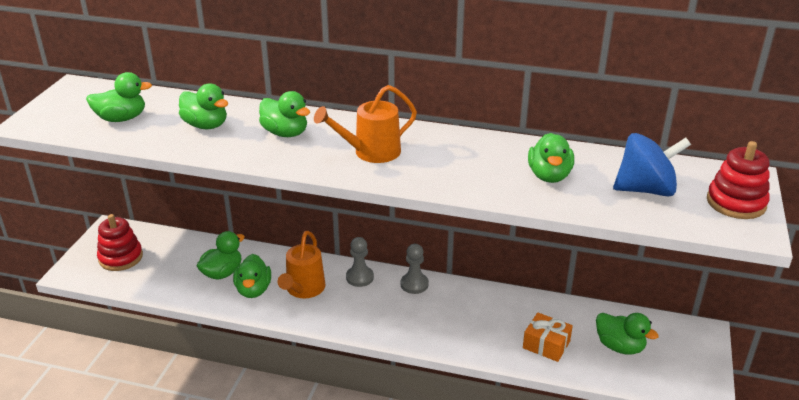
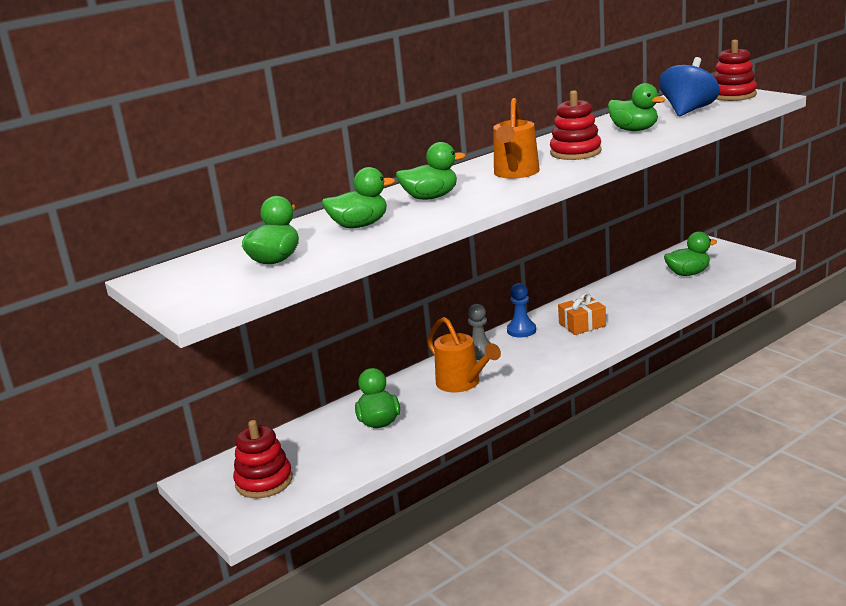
camera: 50 degrees left, 10 degrees down
green duck [233,254,271,298] -> none
grey pawn [401,244,429,294] -> blue pawn [507,283,536,337]
orange gift [523,312,573,362] -> orange gift moved to [558,293,606,335]
none -> red stacking toy [550,90,602,160]

